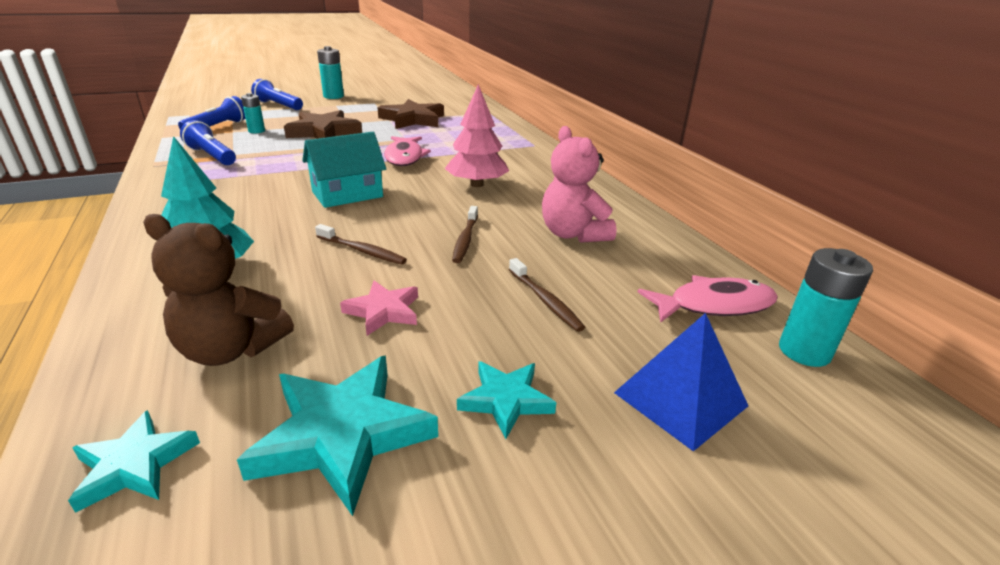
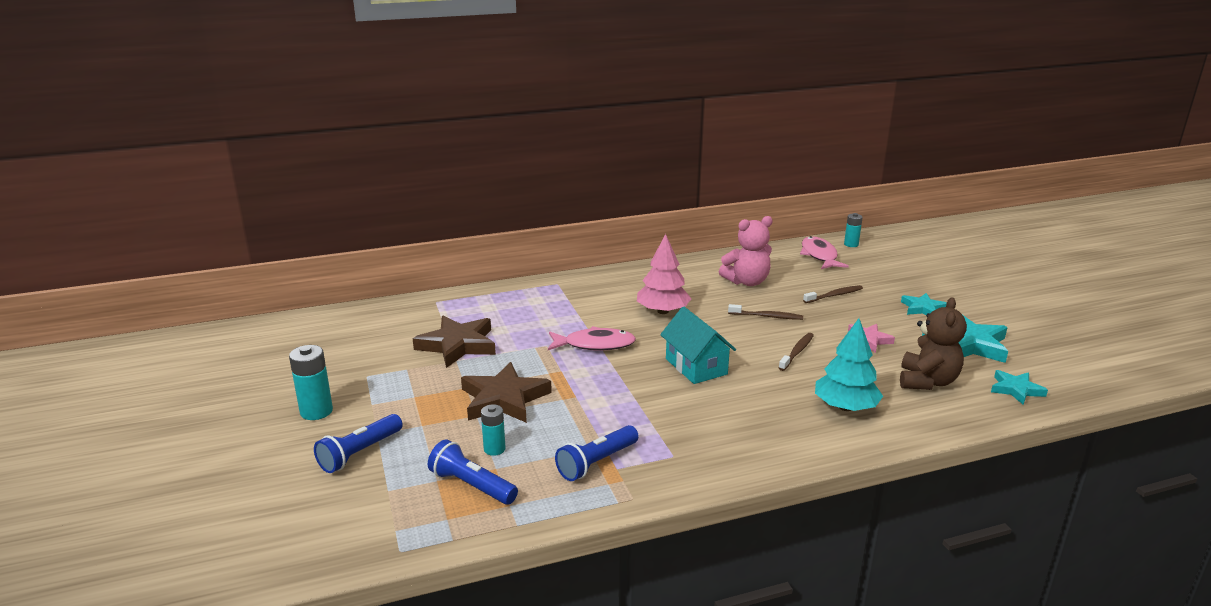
camera: 85 degrees left, 5 degrees down
blue pyramid [614,313,748,451] -> none
turquoise battery [779,248,873,367] -> turquoise battery [844,213,863,247], size x0.64

